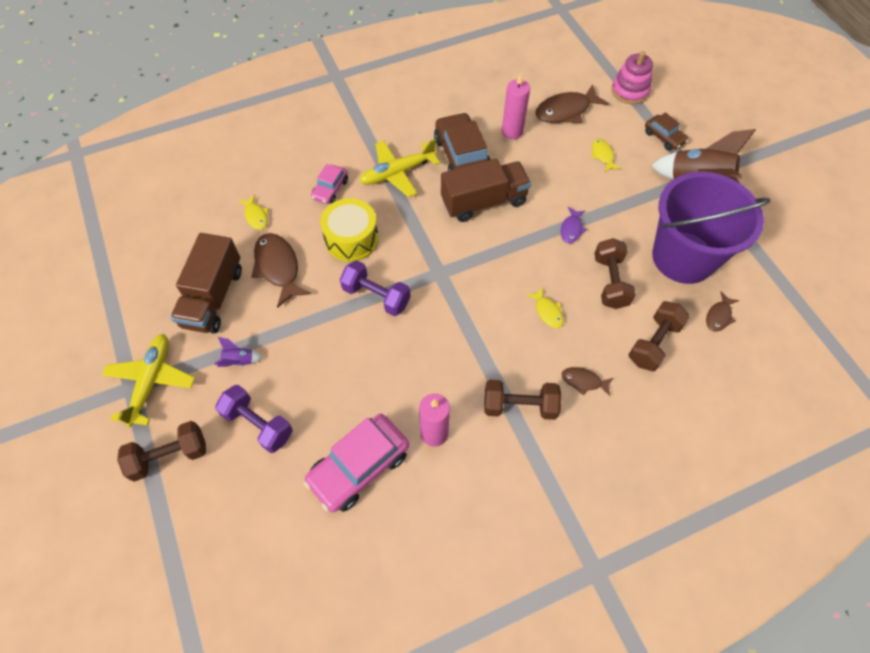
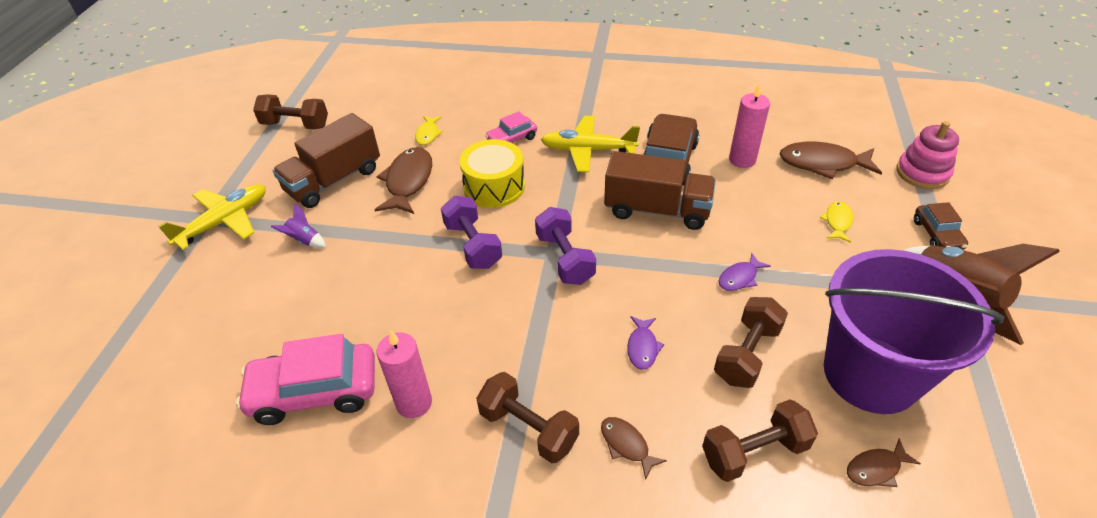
camera: 35 degrees right, 15 degrees down
brown dumbbell [117,421,206,482] -> brown dumbbell moved to [253,94,328,130]
purple dumbbell [215,385,293,453] -> purple dumbbell moved to [535,207,596,285]
yellow fish [526,287,564,328] -> purple fish [627,316,664,370]

